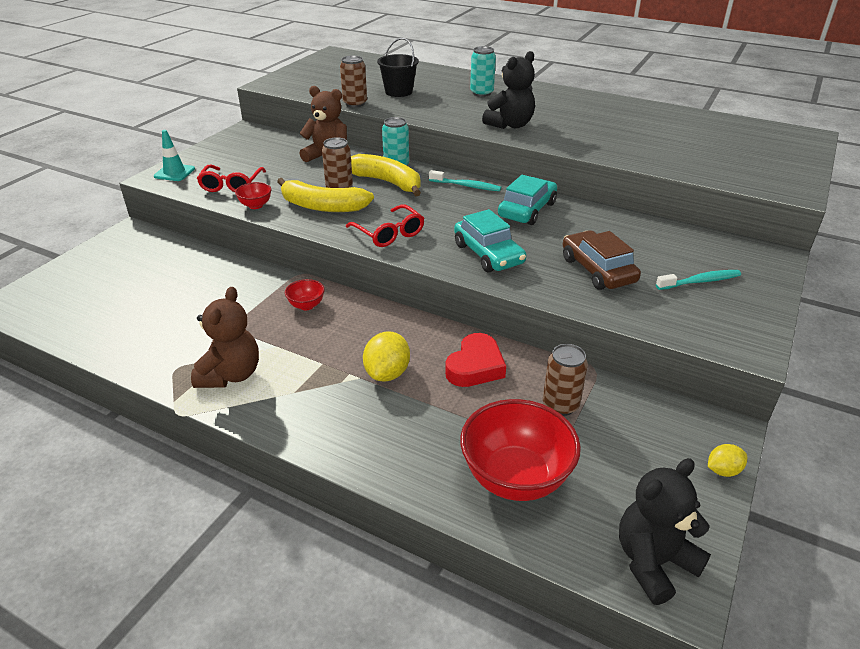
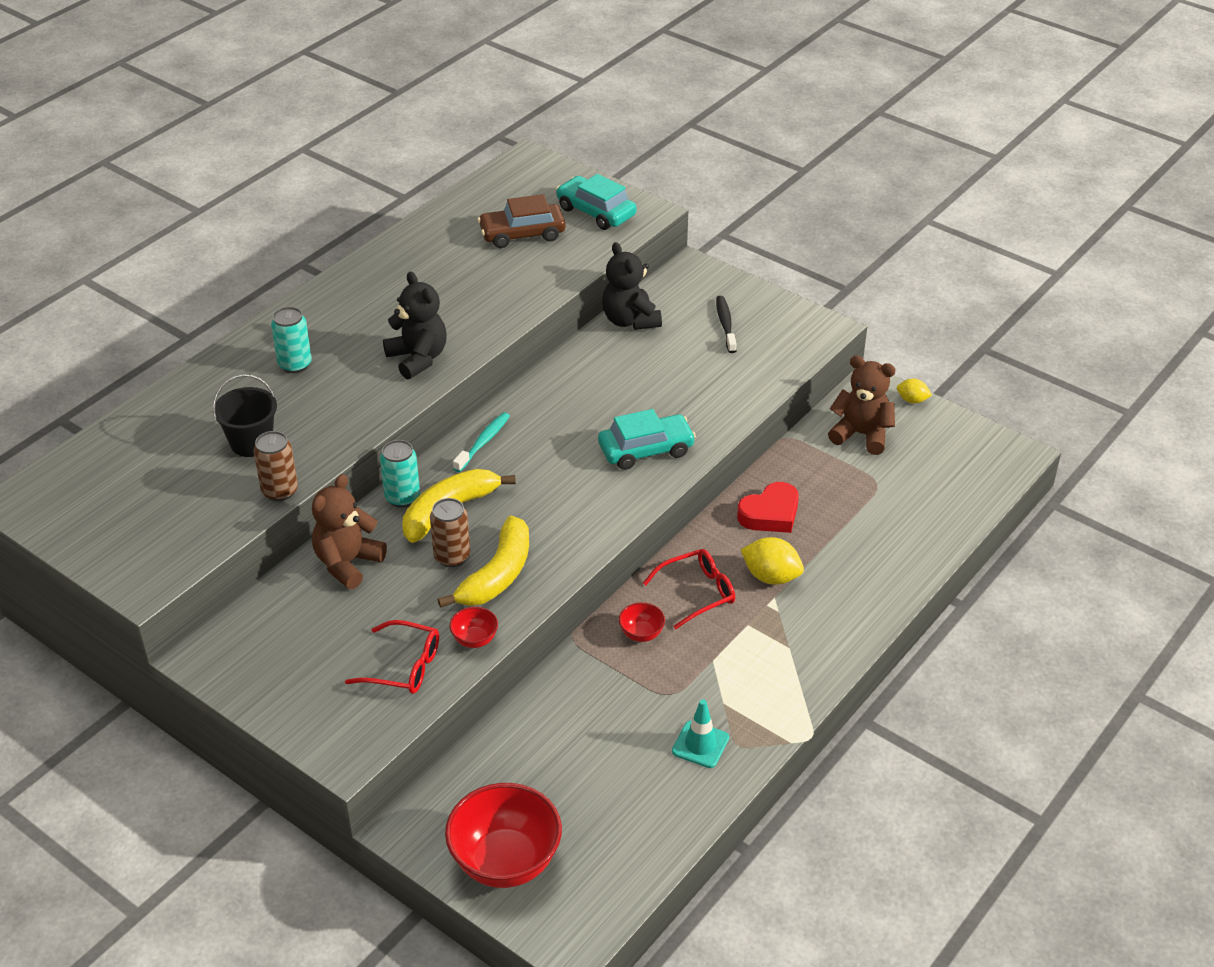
camera: 80 degrees left, 5 degrees up
turquoise traffic cone [154,130,195,181] -> turquoise traffic cone moved to [672,699,729,768]
brown teddy bear [191,287,259,388] -> brown teddy bear moved to [828,356,896,455]
red glasses [346,204,424,247] -> red glasses moved to [643,549,735,629]
red heart [445,333,506,387] -> red heart turned 105 degrees clockwise [737,482,799,533]
red bowl [460,399,581,501] -> red bowl moved to [445,783,562,888]
turquoise car [498,175,557,225] -> turquoise car moved to [556,174,637,230]
brown can [543,344,588,416] -> none
brown car [563,230,641,290] -> brown car moved to [478,194,566,248]
black teddy bear [619,458,711,605] -> black teddy bear moved to [602,242,662,330]
turquoise toothbrush [656,270,741,290] -> black toothbrush [716,296,737,353]
yellow lemon [708,444,747,477] -> yellow lemon turned 60 degrees counterclockwise [897,379,932,403]

